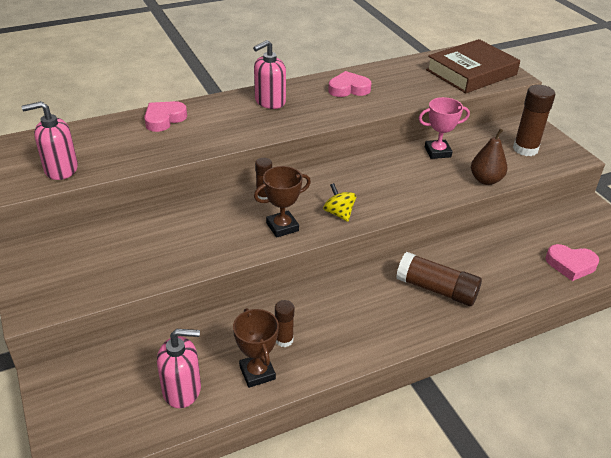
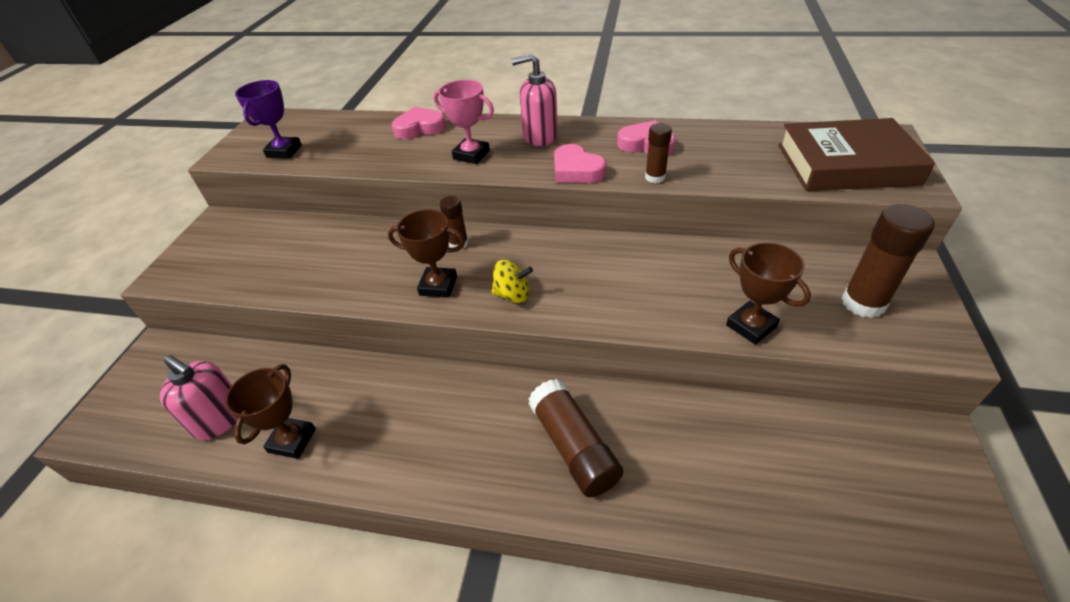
camera: 40 degrees right, 5 degrees up
pink soap dispenser [22,101,78,180] -> purple trophy [235,80,302,159]
brown glue stick [275,300,294,347] -> brown glue stick moved to [645,123,672,183]
yellow spinning top [323,183,356,222] -> yellow spinning top turned 90 degrees clockwise [491,260,533,303]
pink trophy [419,97,470,159] -> pink trophy moved to [434,80,494,164]
brown pear [471,129,507,185] -> brown trophy [726,242,811,345]
pink heart [545,244,599,281] -> pink heart moved to [554,144,606,183]

